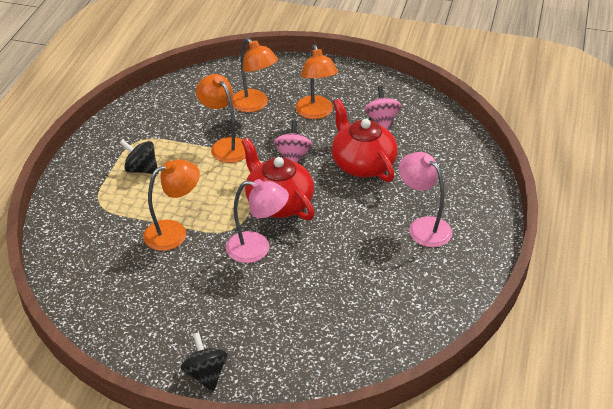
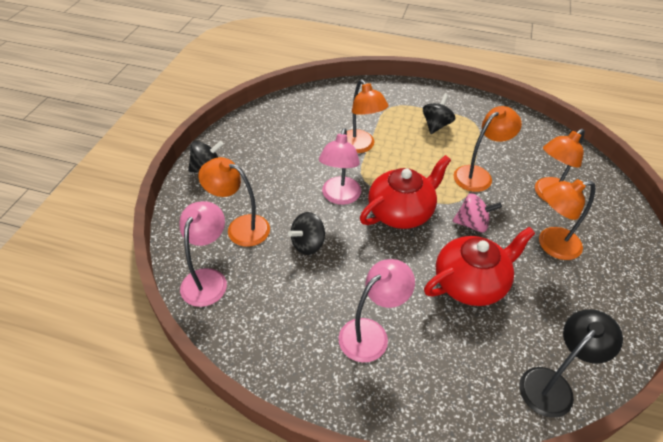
camera: 90 degrees right, 5 degrees up
pink spinning top [364,86,401,130] -> none
none -> pink lamp [180,201,227,307]
none -> orange lamp [198,157,270,247]
none -> black spinning top [288,212,325,255]
none -> black lamp [519,309,623,418]

